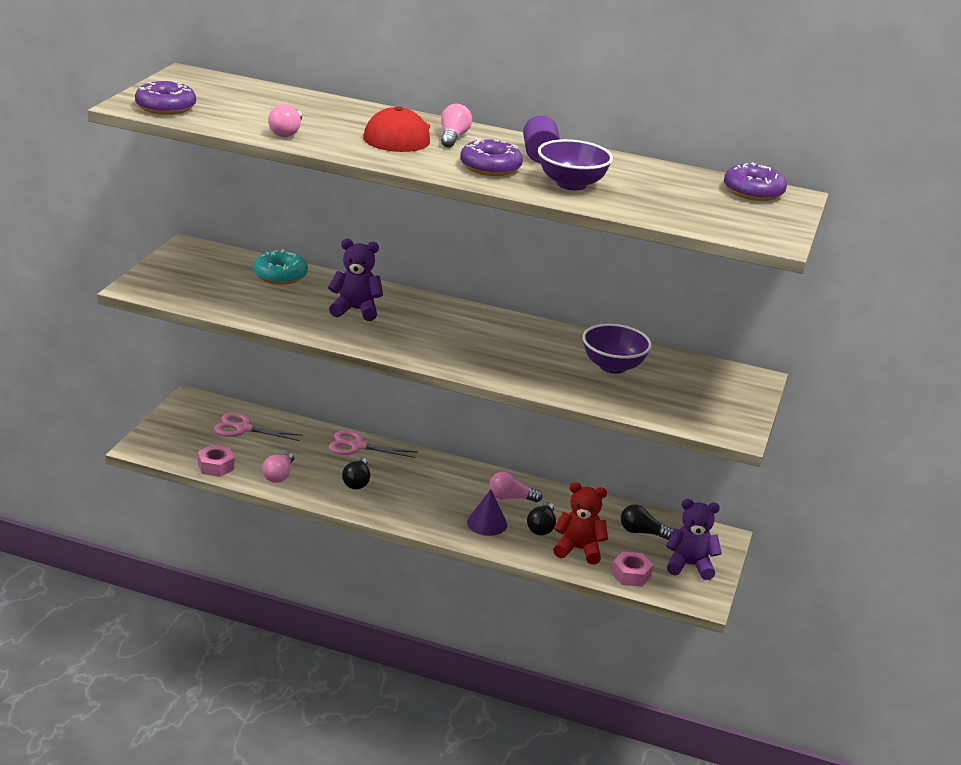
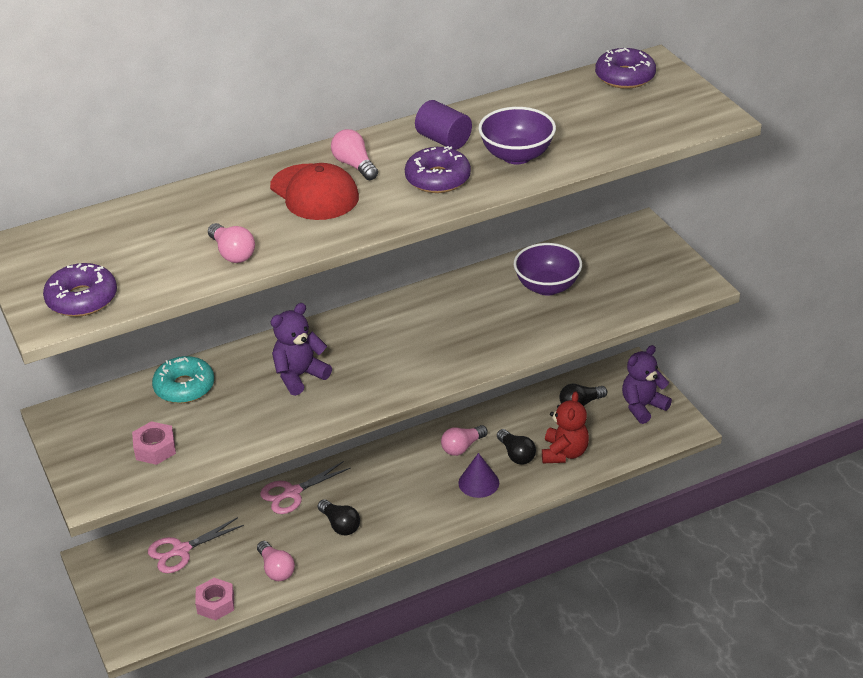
camera: 40 degrees left, 10 degrees up
red teddy bear [553,482,608,564] -> red teddy bear turned 135 degrees clockwise [542,392,589,463]
pink nut [611,551,653,587] -> pink nut moved to [132,421,176,465]

